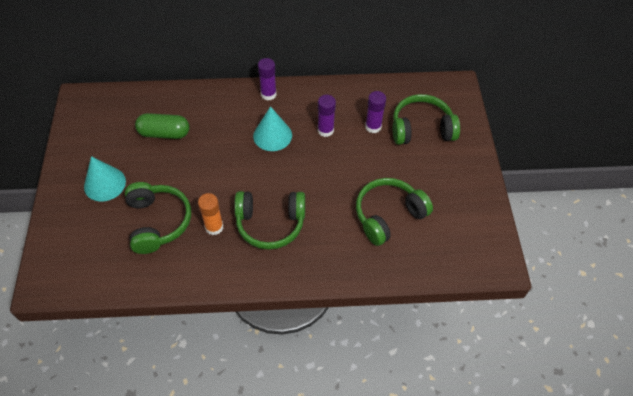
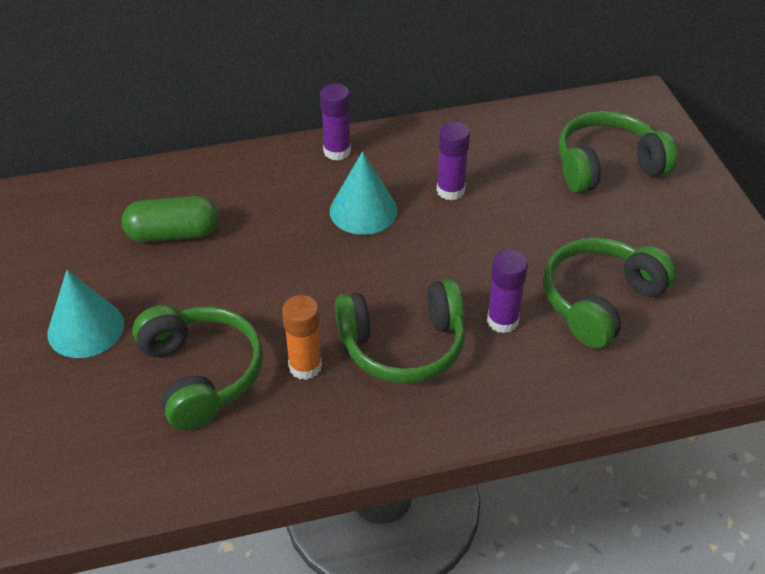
camera: 10 degrees left, 10 degrees down
purple glue stick [365,91,386,133] -> purple glue stick moved to [487,250,528,333]

